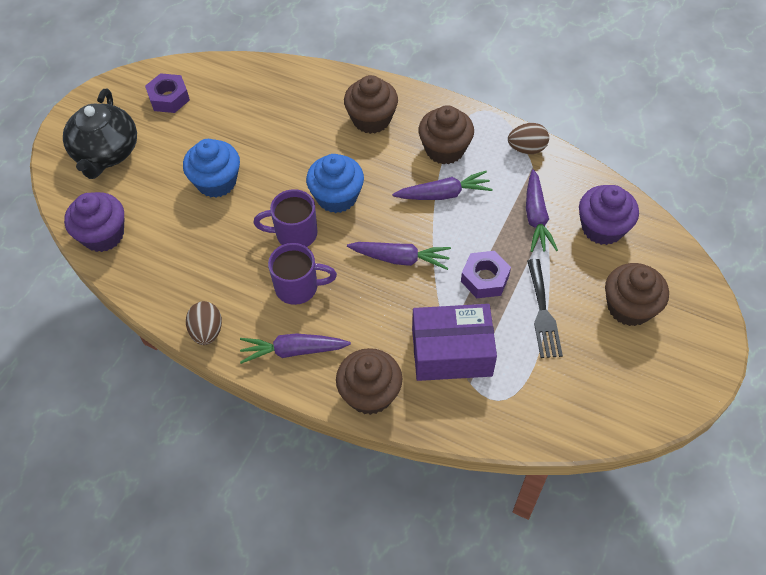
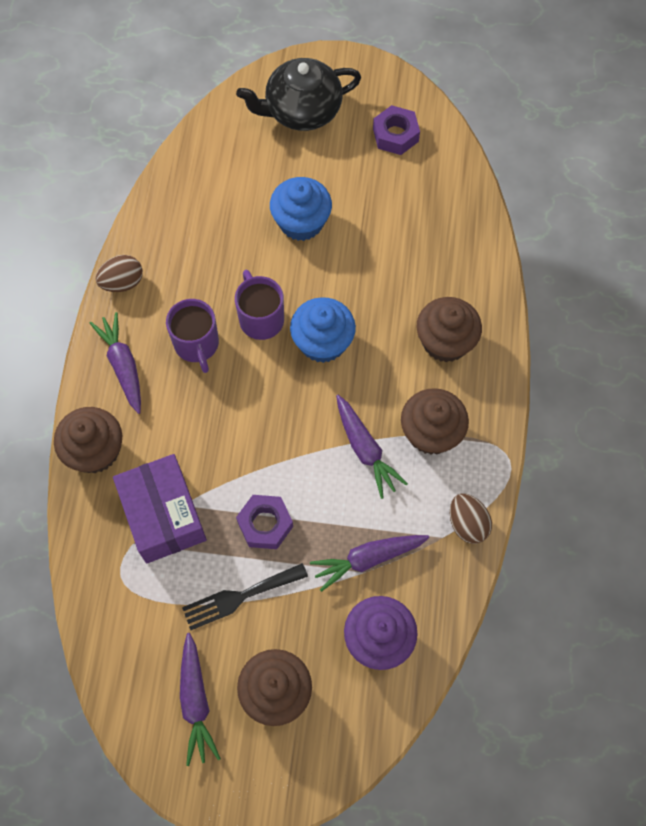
camera: 70 degrees right, 10 degrees up
purple cupcake [64,192,125,252] -> none
purple carrot [347,242,451,270] -> purple carrot moved to [180,633,221,766]

